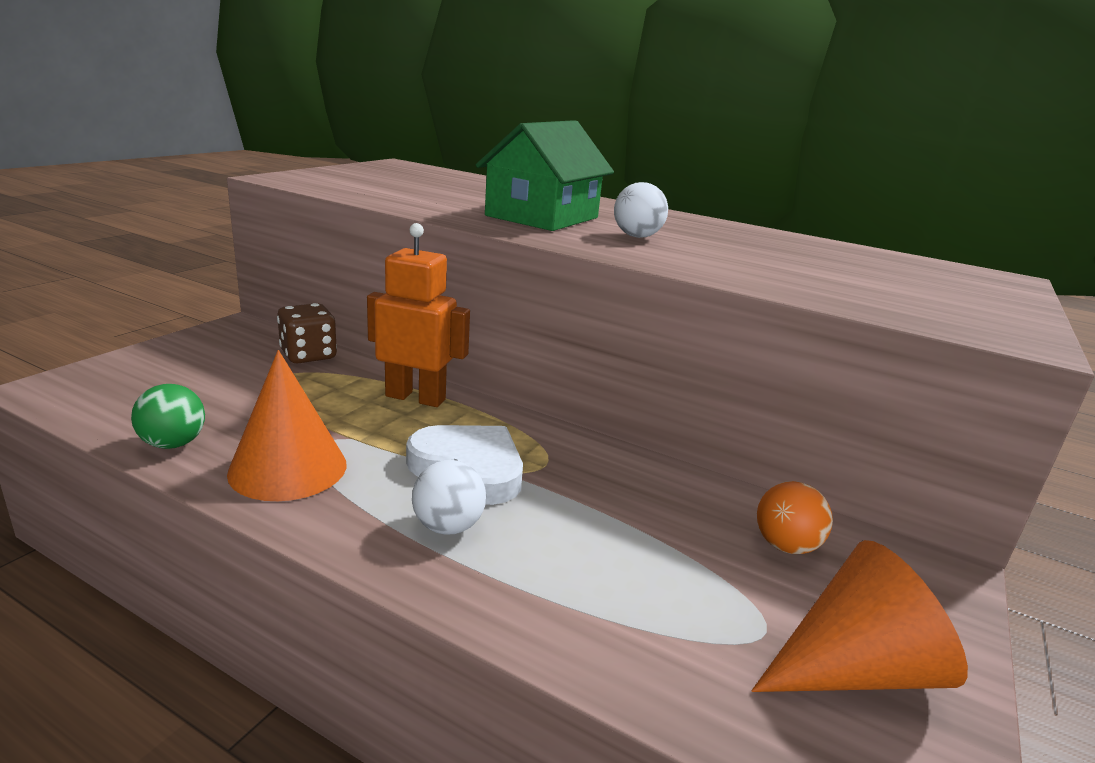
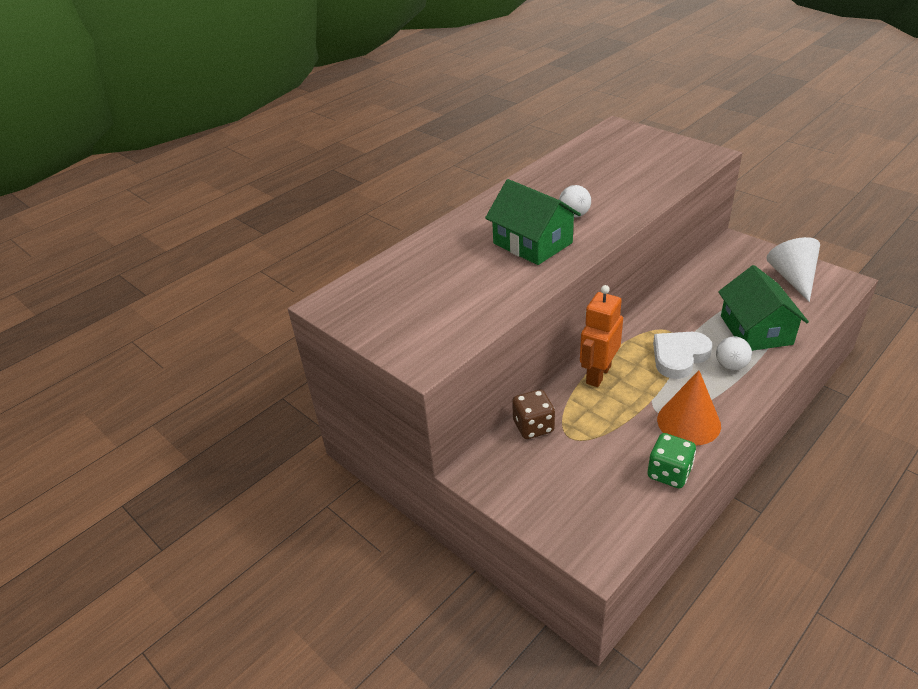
camera: 70 degrees left, 15 degrees up
green ball [131,384,205,449] -> green dice [647,433,696,488]
orange cone [751,540,968,692] -> white cone [766,237,820,302]
orange ball [757,481,833,554] -> none
none -> green house [718,265,809,351]

